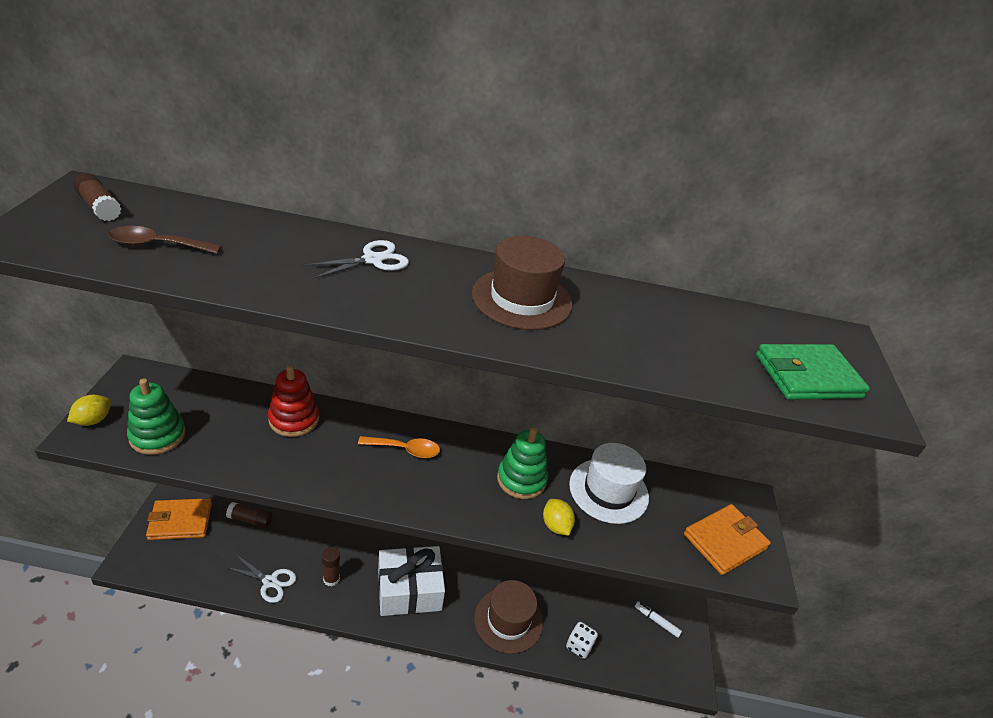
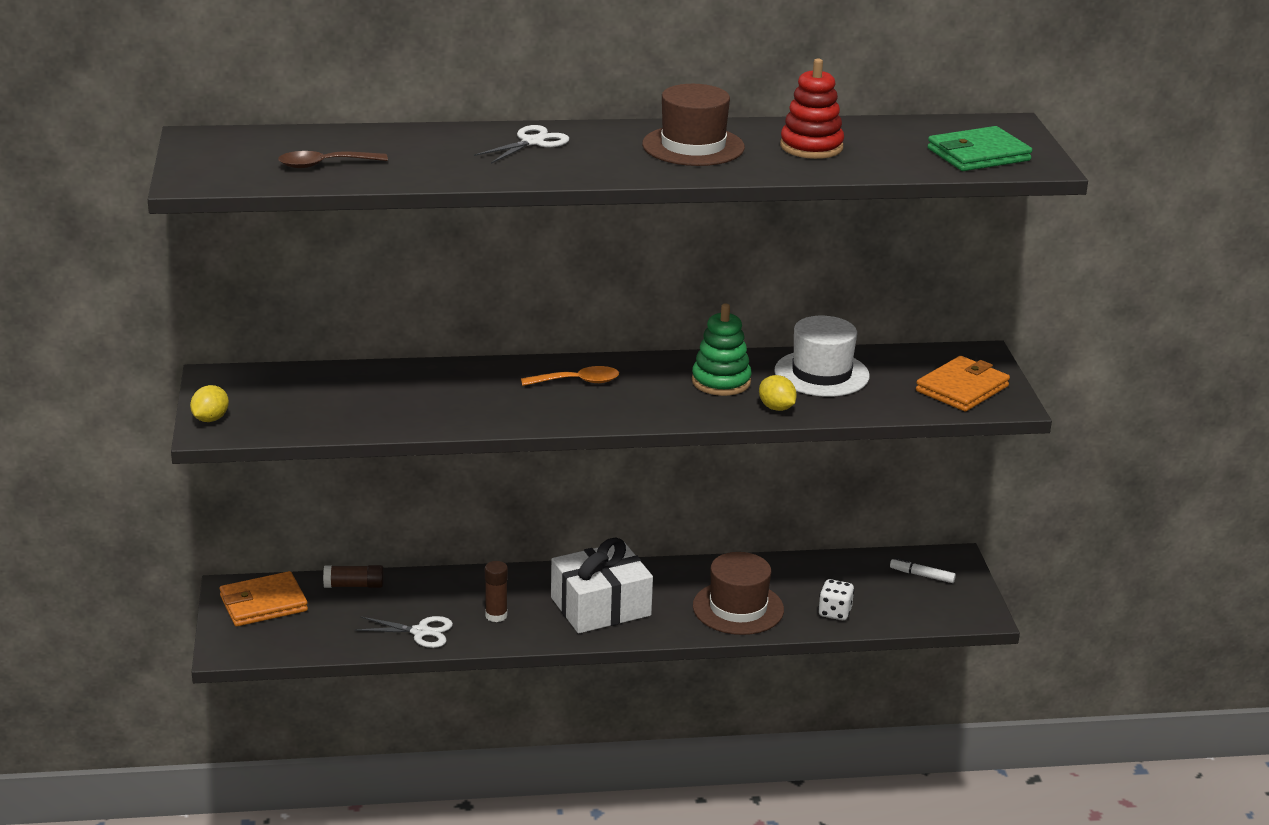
camera: 10 degrees left, 10 degrees down
brown glue stick [73,173,121,221] -> none
green stacking toy [127,378,186,455] -> none
red stacking toy [268,365,319,437] -> red stacking toy moved to [780,59,844,159]

